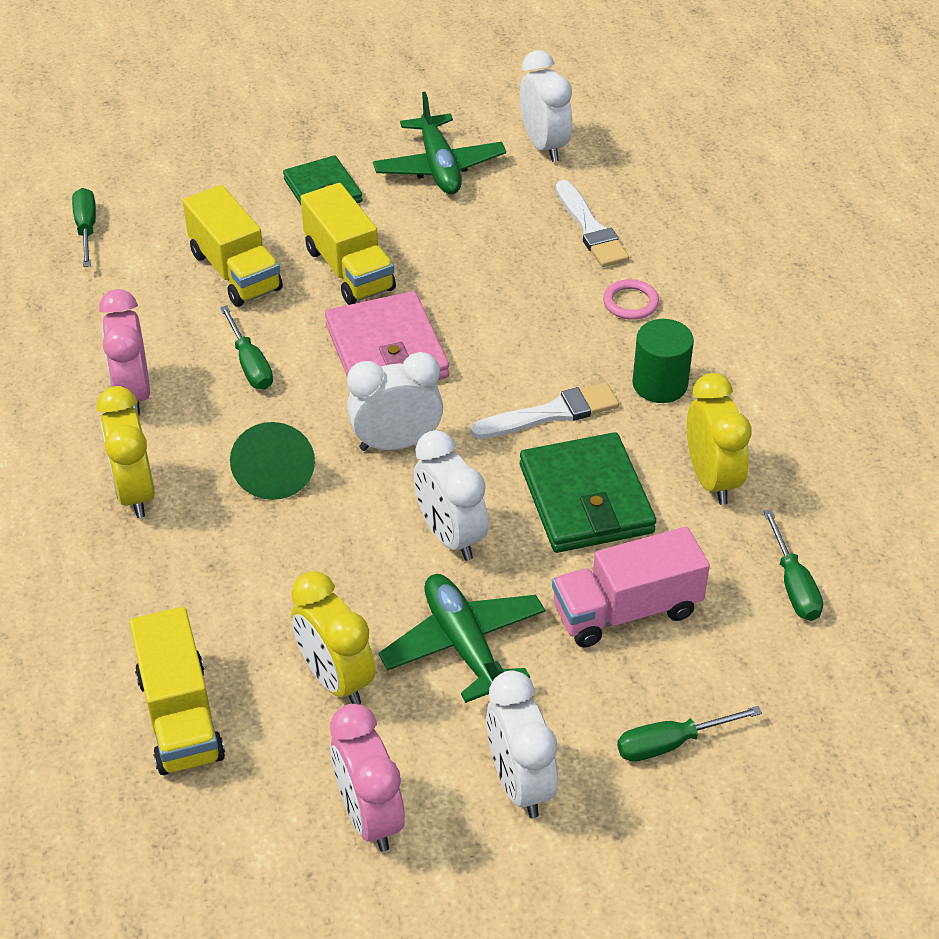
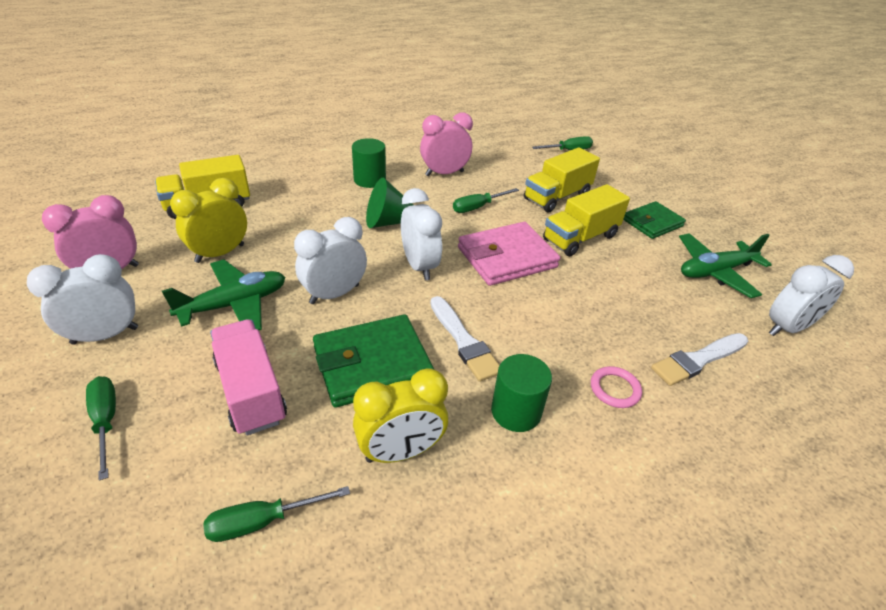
camera: 80 degrees right, 5 degrees down
yellow clock [97,386,155,518] -> green cylinder [352,138,386,188]

